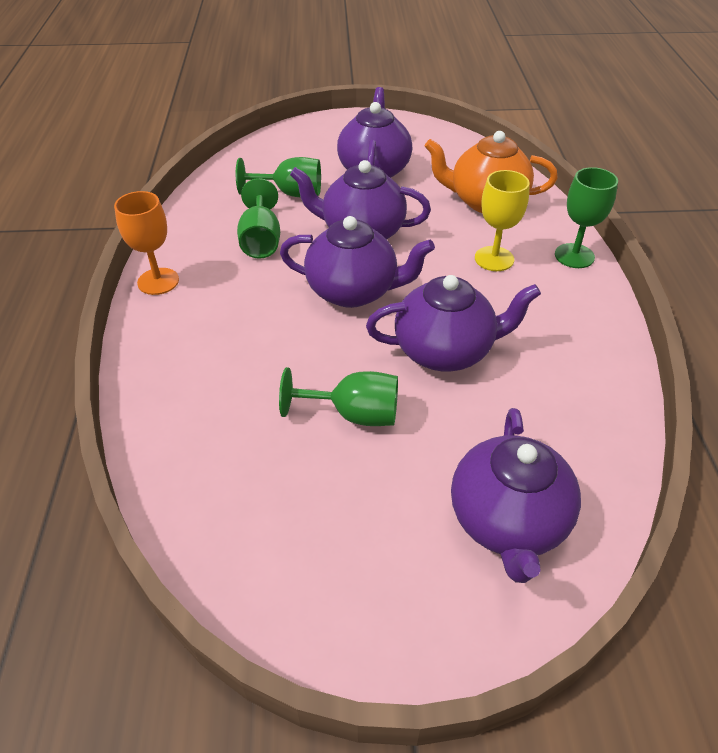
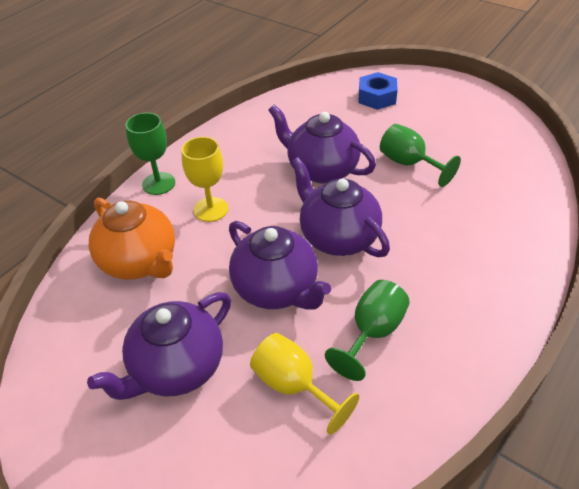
camera: 140 degrees left, 0 degrees up
orange goblet [114,191,179,295] -> none
green goblet [236,157,321,197] -> yellow goblet [250,333,359,435]
purple teapot [451,408,581,583] -> blue nut [359,72,398,110]

